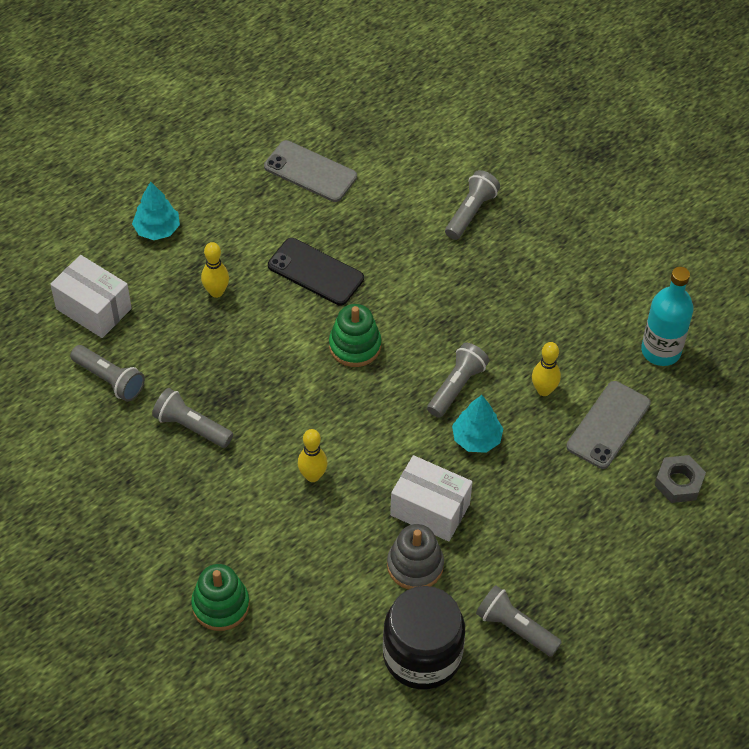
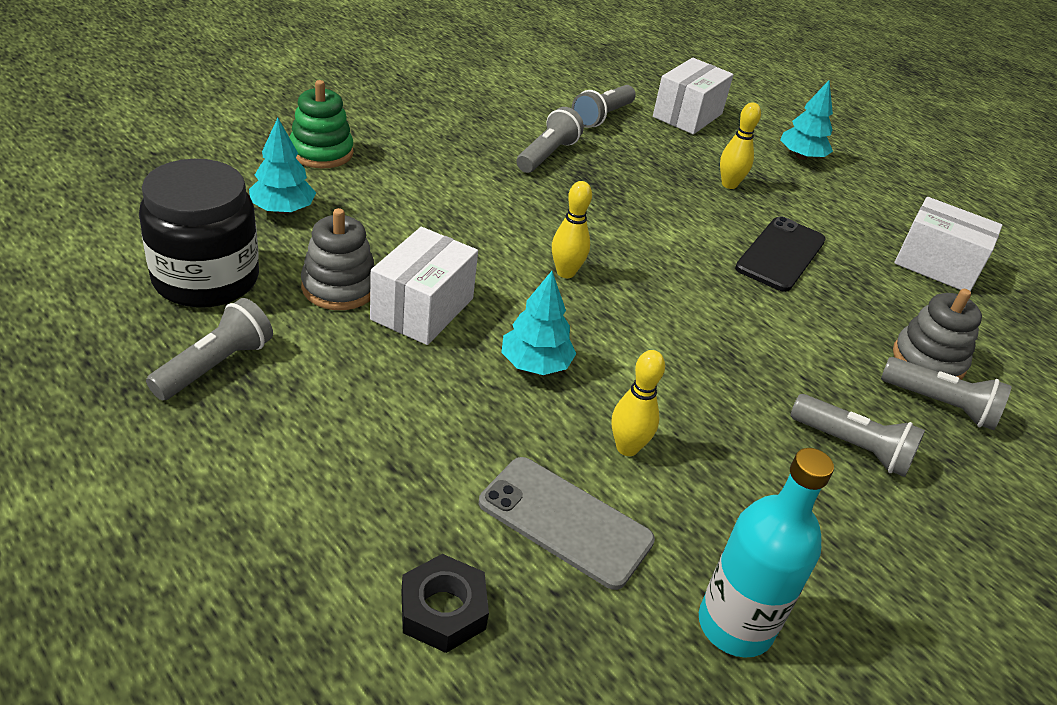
camera: 85 degrees right, 15 degrees down
grey phone [264,140,357,202] -> white box [894,197,1002,292]
yellow bowling pin [298,429,328,482] -> yellow bowling pin moved to [552,181,592,278]
green stacking toy [329,304,381,367] -> none
grey flashlight [427,343,489,418] -> grey flashlight moved to [791,394,925,477]
grey nut [654,455,706,503] -> black nut [402,554,489,653]
none -> turquoise tree [249,118,316,214]
none -> grey stacking toy [893,289,982,380]

